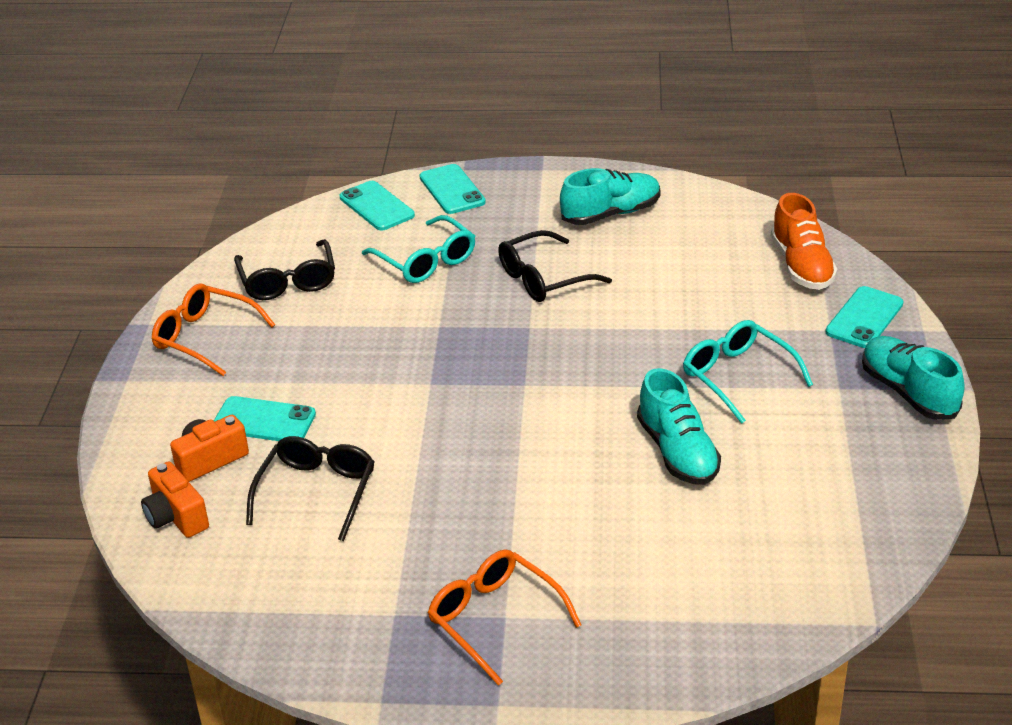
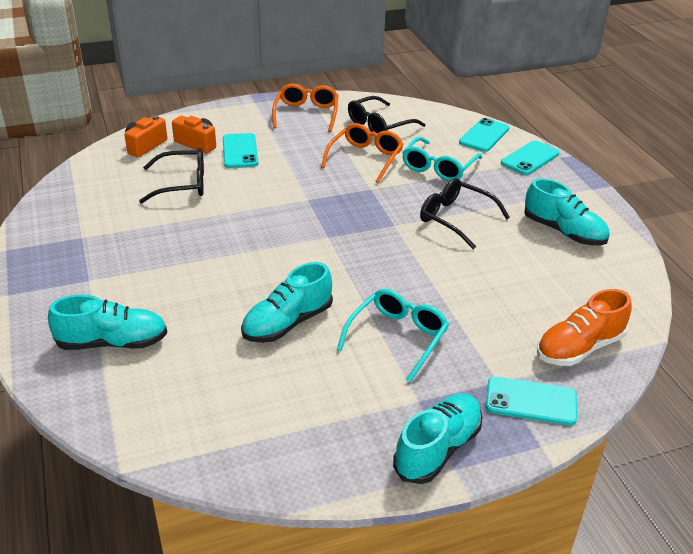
camera: 65 degrees right, 0 degrees up
orange glasses [428,549,581,686] -> orange glasses moved to [321,123,403,183]
none -> turquoise shoe [48,295,167,350]

